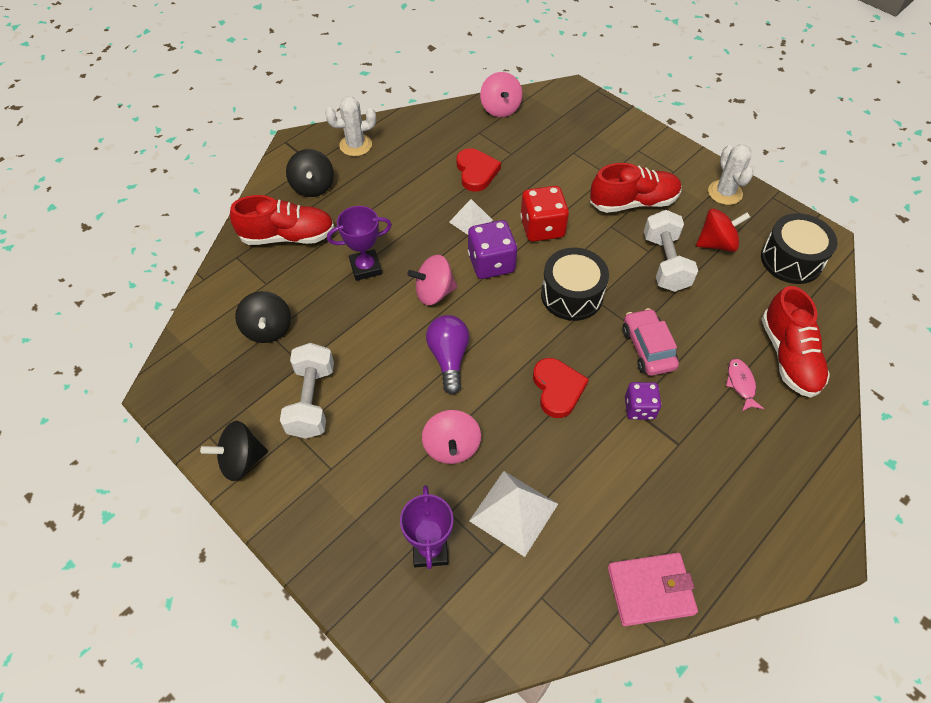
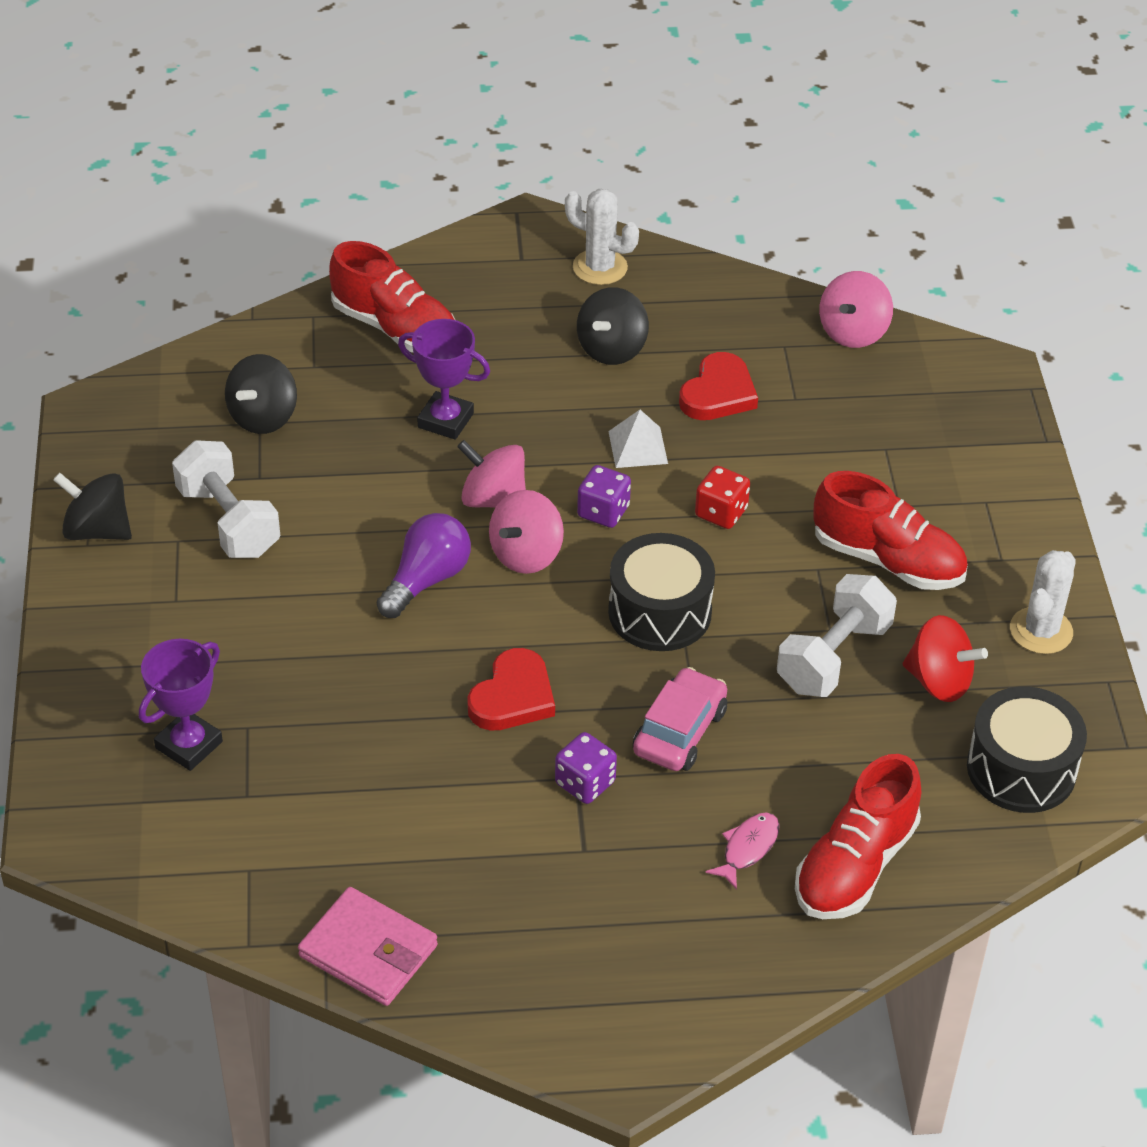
camera: 40 degrees right, 10 degrees down
white dumbbell [280,343,334,439] -> white dumbbell turned 75 degrees counterclockwise [172,440,280,558]
black spinning top [286,149,334,197] -> black spinning top moved to [577,287,649,365]
pink spinning top [422,410,481,464] -> pink spinning top moved to [489,490,564,574]
purple dice [468,220,517,279] -> purple dice [577,465,631,528], size x0.64
white pyramid [469,471,558,557] -> none
red dice [520,186,569,242] -> red dice [695,466,750,529], size x0.64

